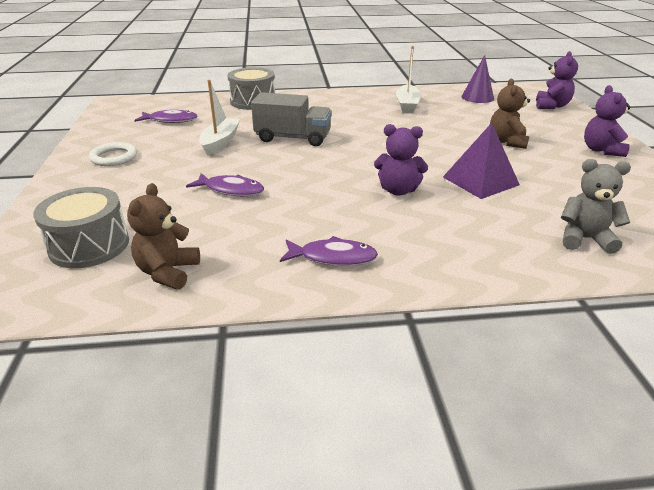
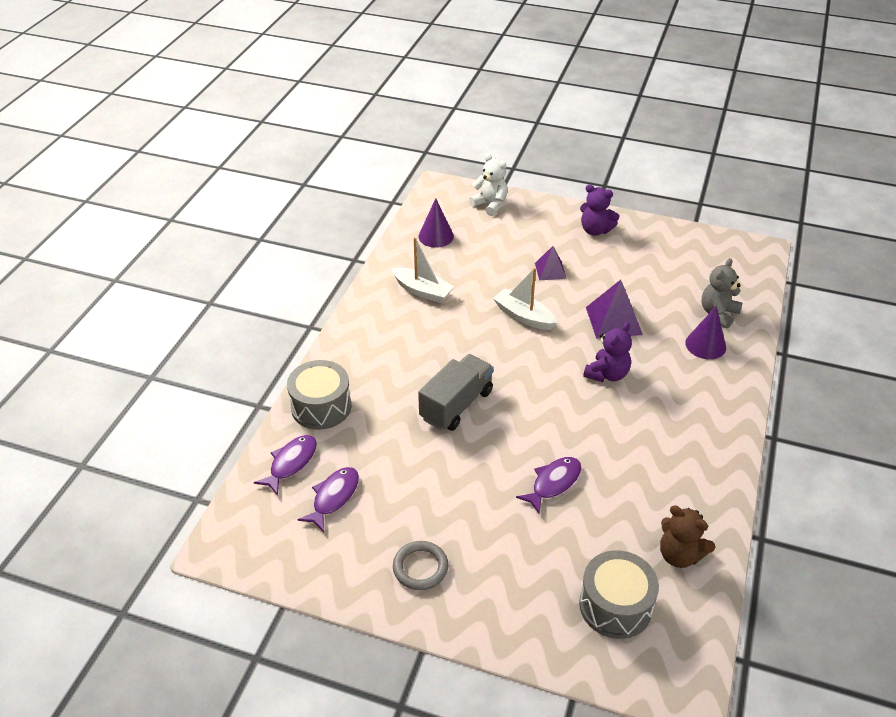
camera: 65 degrees left, 10 degrees up
white ring [89,142,137,166] -> grey ring [393,541,448,590]
white boat [199,80,240,156] -> white boat moved to [493,268,557,330]
purple fish [280,236,378,266] -> purple fish moved to [254,435,317,496]
brown teddy bear [490,79,530,149] -> purple pyramid [535,246,567,280]
purple teddy bear [536,51,578,109] -> white teddy bear [469,153,508,216]
none -> purple cone [685,306,726,359]

